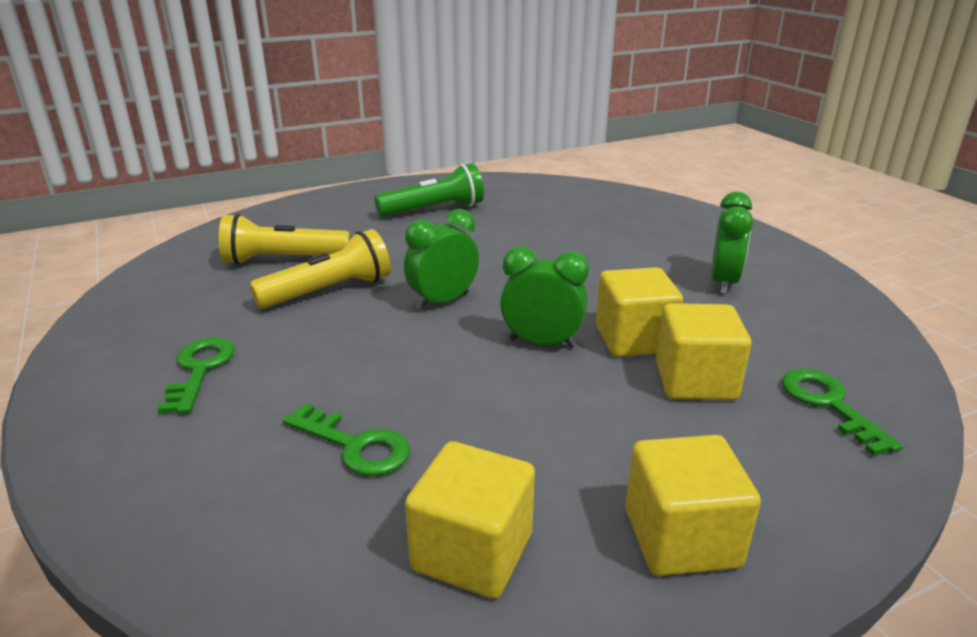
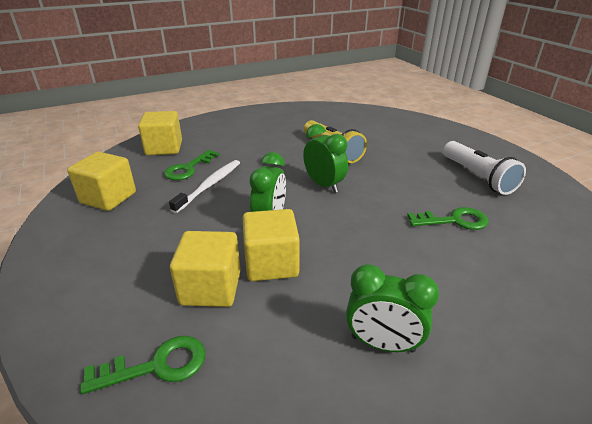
camera: 90 degrees right, 5 degrees up
green key [158,338,235,413] -> green key moved to [407,207,488,230]
yellow flashlight [219,213,350,265] -> none
green flashlight [375,163,484,217] -> white flashlight [443,141,526,195]
yellow cube [625,435,761,576] -> yellow cube moved to [138,111,182,155]
none -> white toothbrush [169,160,240,213]

